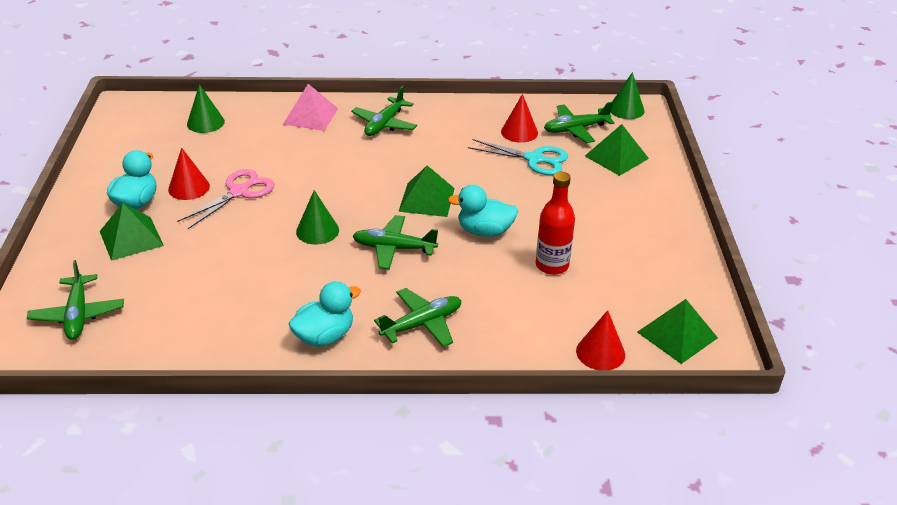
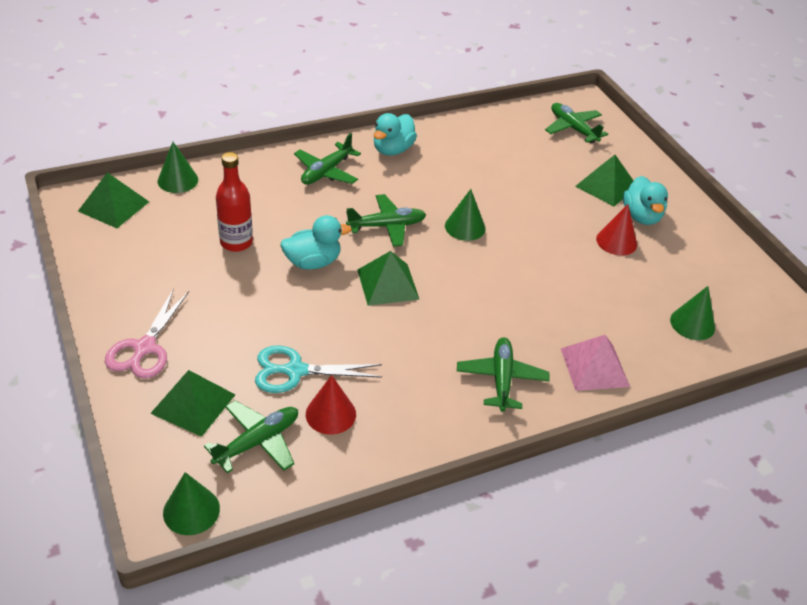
camera: 155 degrees right, 5 degrees up
pink scissors [177,169,274,229] -> pink scissors moved to [105,288,189,379]
red cone [576,310,625,370] -> green cone [158,142,198,193]

